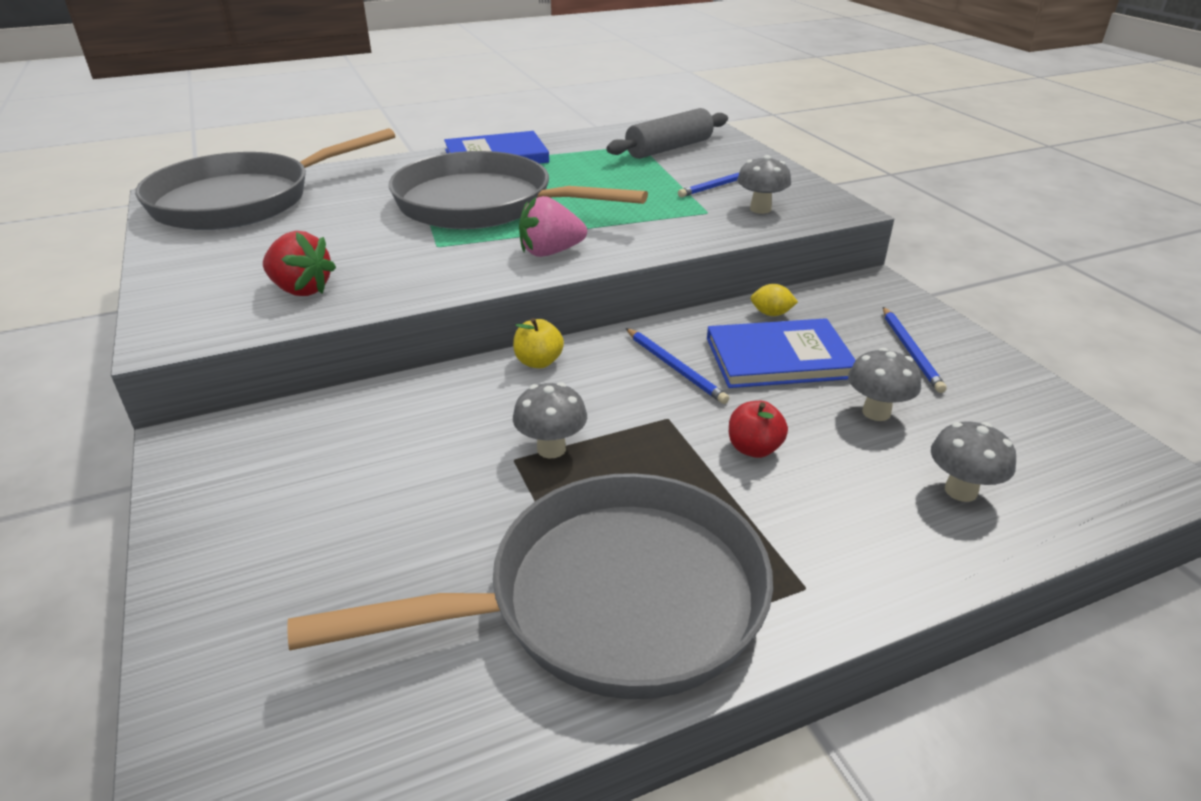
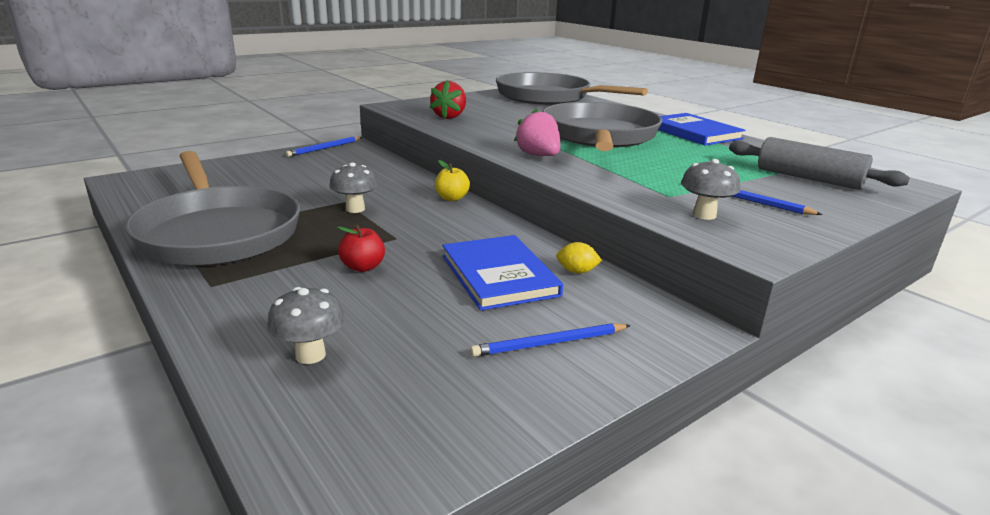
camera: 75 degrees right, 10 degrees down
blue pencil [626,328,729,404] -> blue pencil moved to [286,136,362,157]
yellow lemon [751,284,798,316] -> yellow lemon turned 75 degrees counterclockwise [556,242,602,274]
grey mushroom [848,348,921,421] -> none

